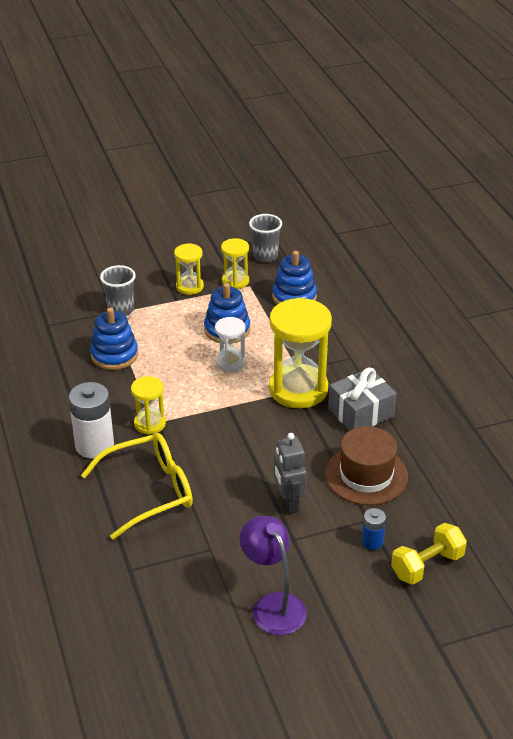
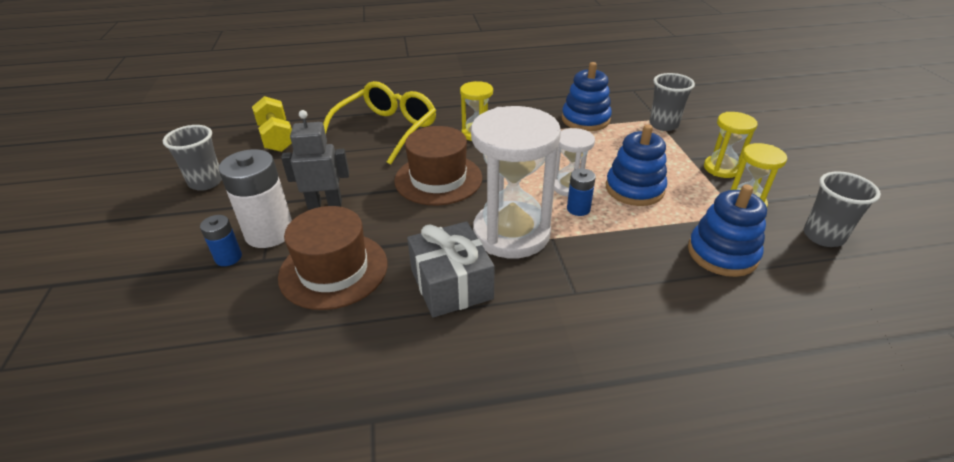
camera: 100 degrees right, 0 degrees up
white battery [69,382,114,459] -> white battery moved to [218,149,292,248]
yellow glasses [81,433,193,540] -> yellow glasses turned 135 degrees counterclockwise [323,81,436,165]
purple lamp [240,516,307,635] -> grey cup [163,125,222,191]
yellow hourglass [269,298,332,408] -> white hourglass [471,106,561,258]
yellow dumbbell [391,523,467,585] -> yellow dumbbell moved to [252,96,292,152]
none -> brown hat [394,126,482,205]
none -> blue battery [567,168,596,216]

